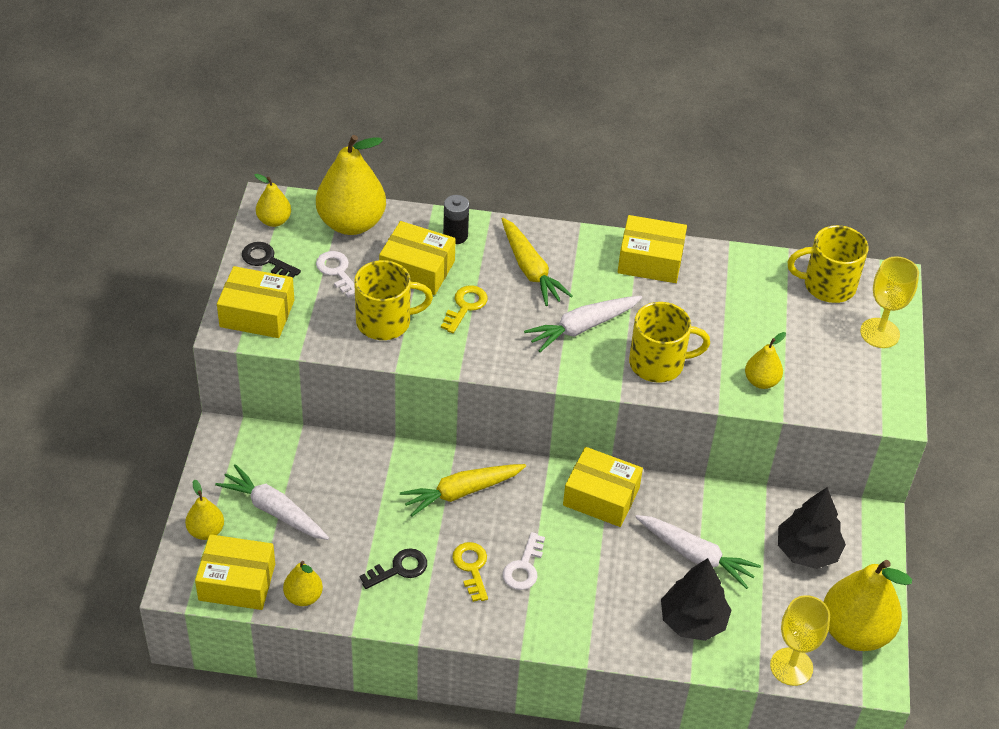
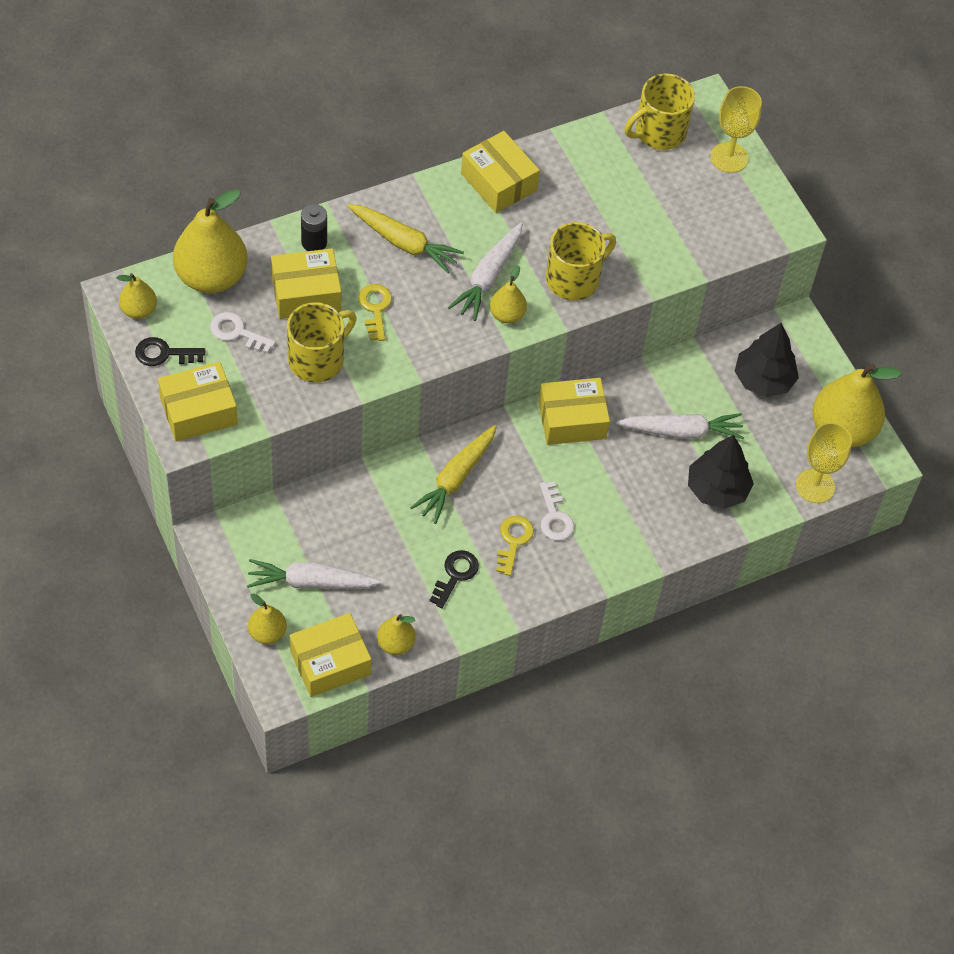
camera: 35 degrees left, 10 degrees up
yellow key [452,542,488,602] -> yellow key turned 60 degrees clockwise [496,516,534,576]
yellow box [618,215,687,283] -> yellow box turned 75 degrees clockwise [461,131,540,213]
yellow pear [745,332,786,389] -> yellow pear moved to [490,265,527,324]

